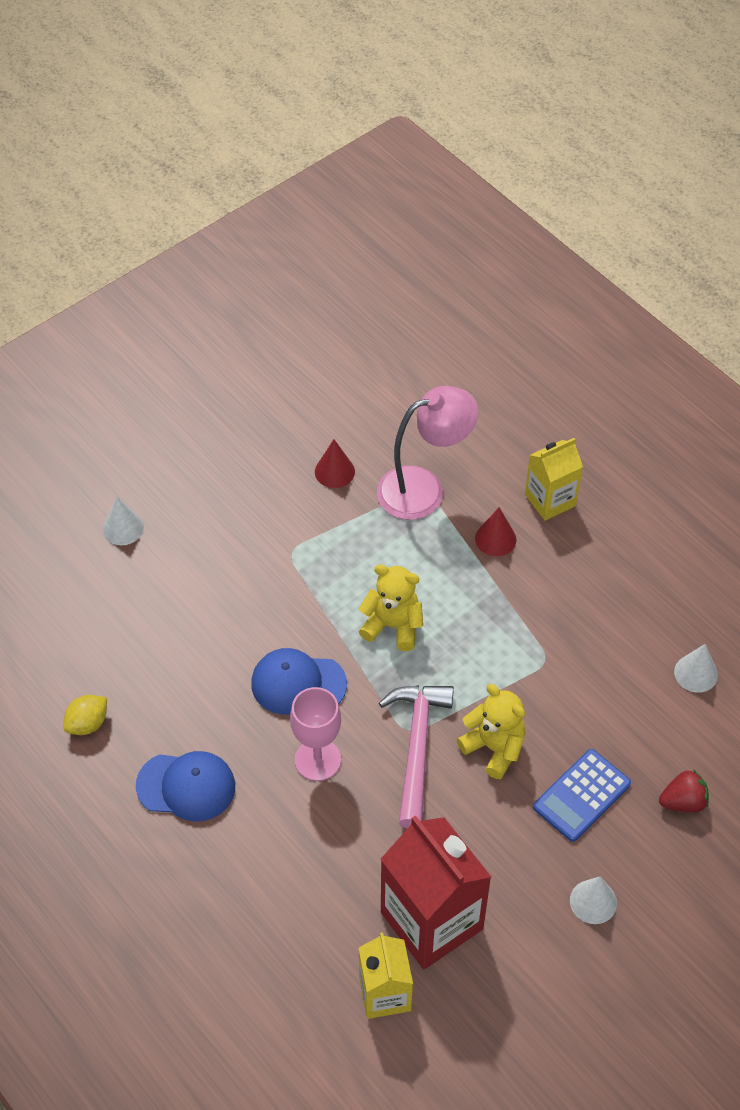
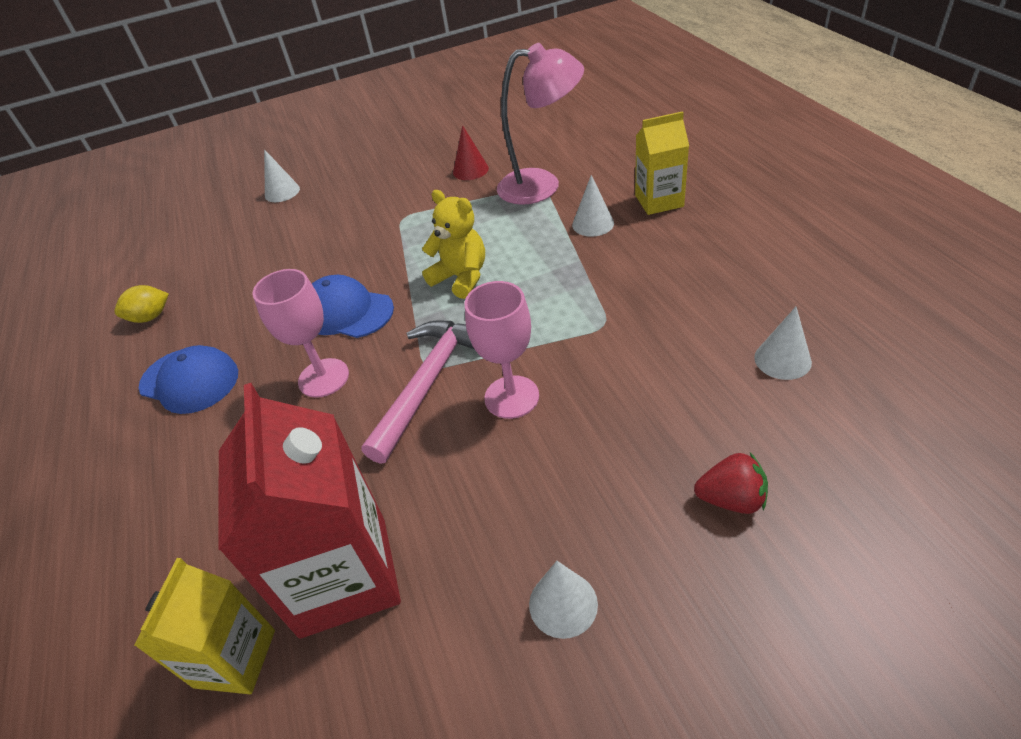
camera: 25 degrees right, 10 degrees down
yellow teddy bear [457,684,525,779] -> pink goblet [464,281,539,419]
red cone [475,508,516,556] -> white cone [572,175,614,237]
blue calculator [533,749,631,842] -> none

